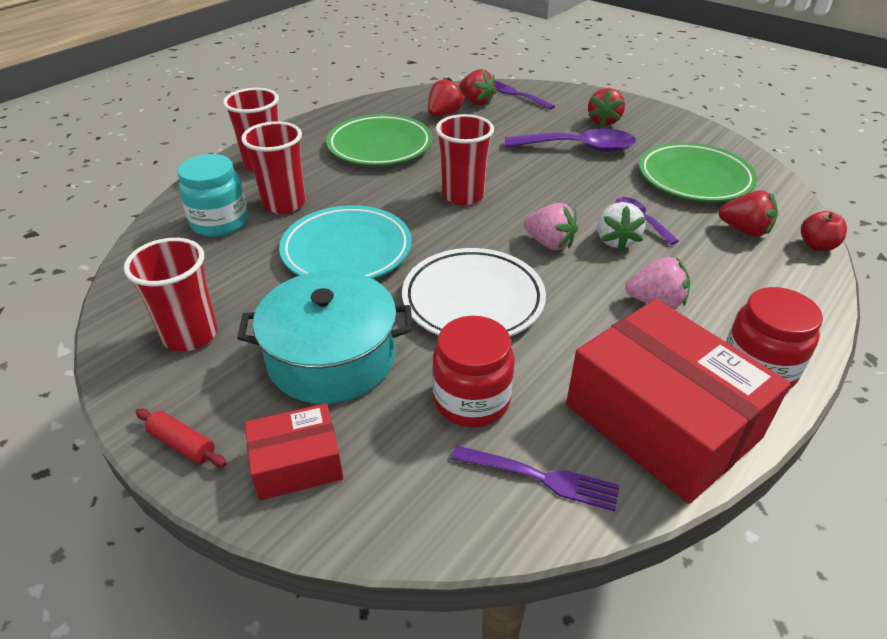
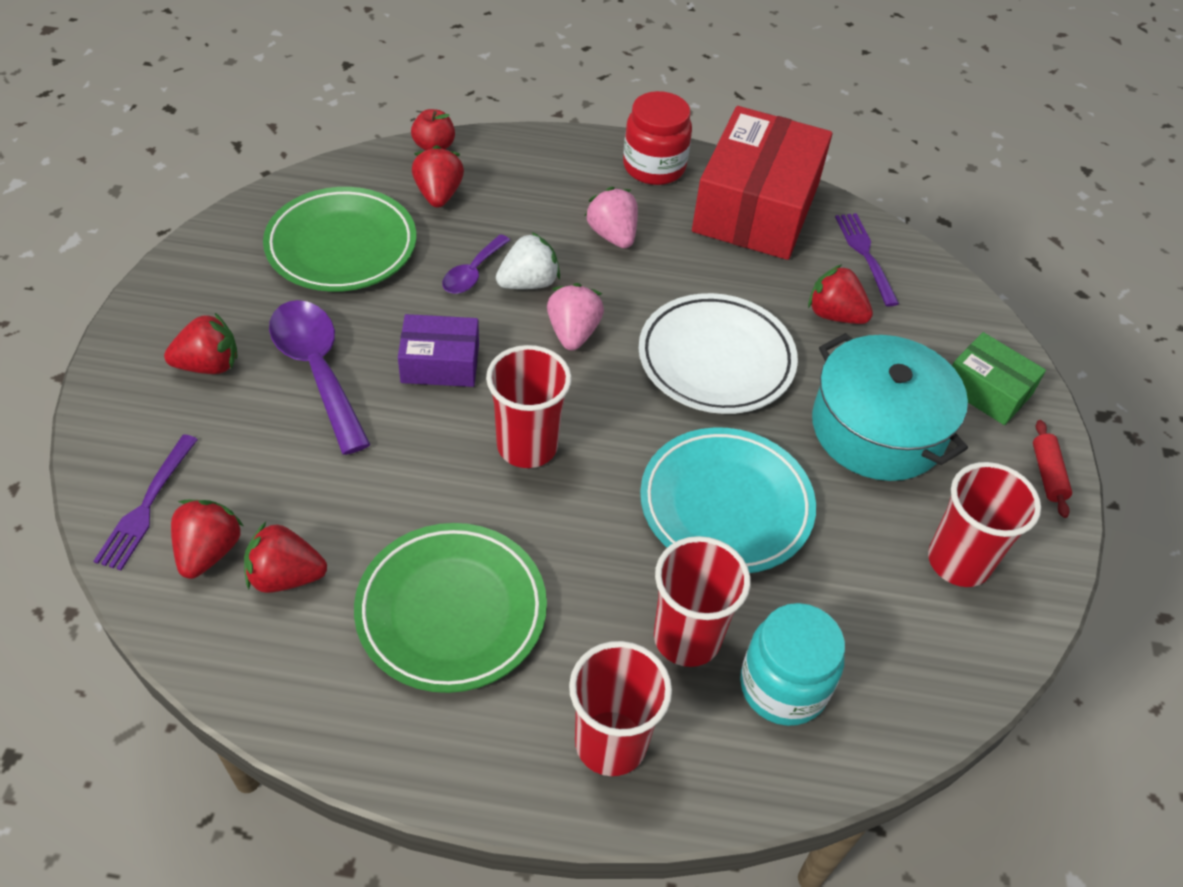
camera: 125 degrees left, 10 degrees up
red box [245,403,343,500] -> green box [952,332,1046,425]
red jar [432,316,515,427] -> red strawberry [808,264,873,324]
none -> purple box [398,314,479,387]

